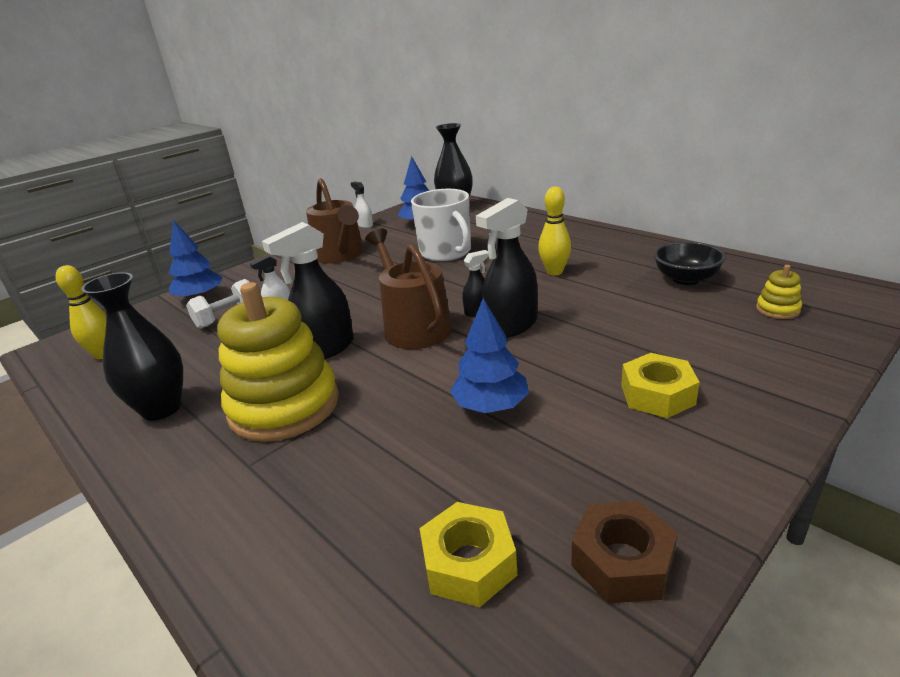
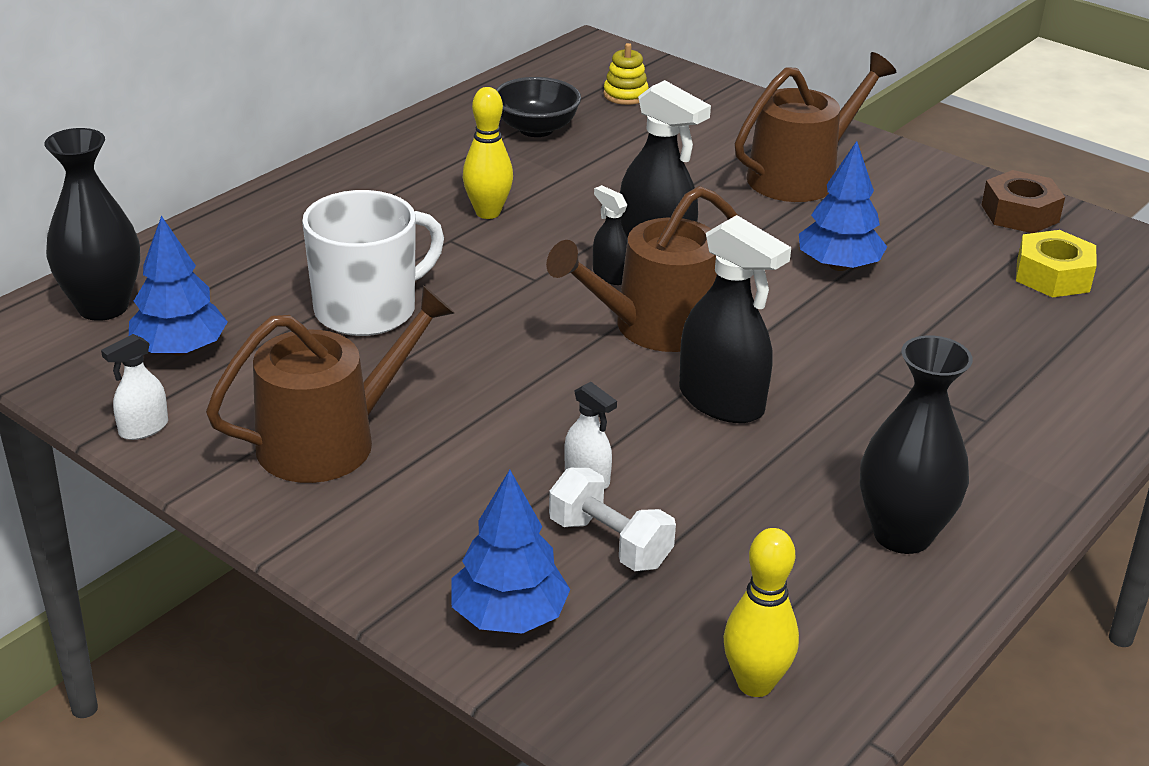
camera: 100 degrees left, 5 degrees up
yellow stacking toy [217,282,339,442] -> none
yellow nut [621,353,700,418] -> brown watering can [735,52,896,202]

